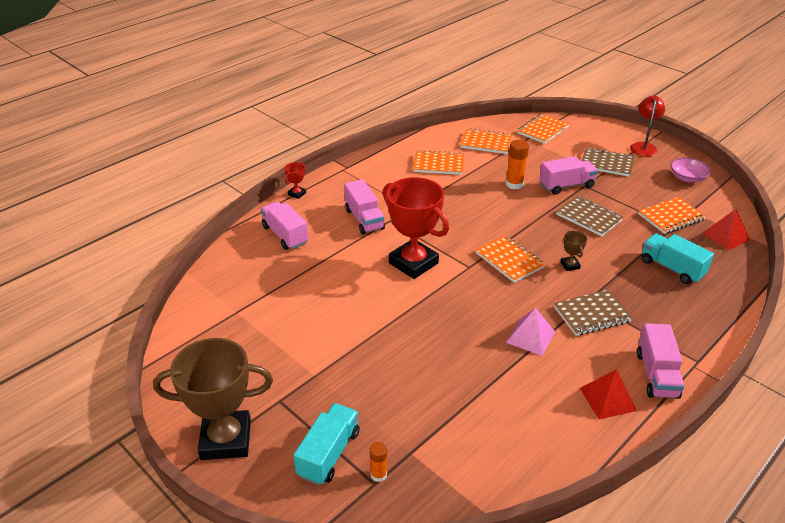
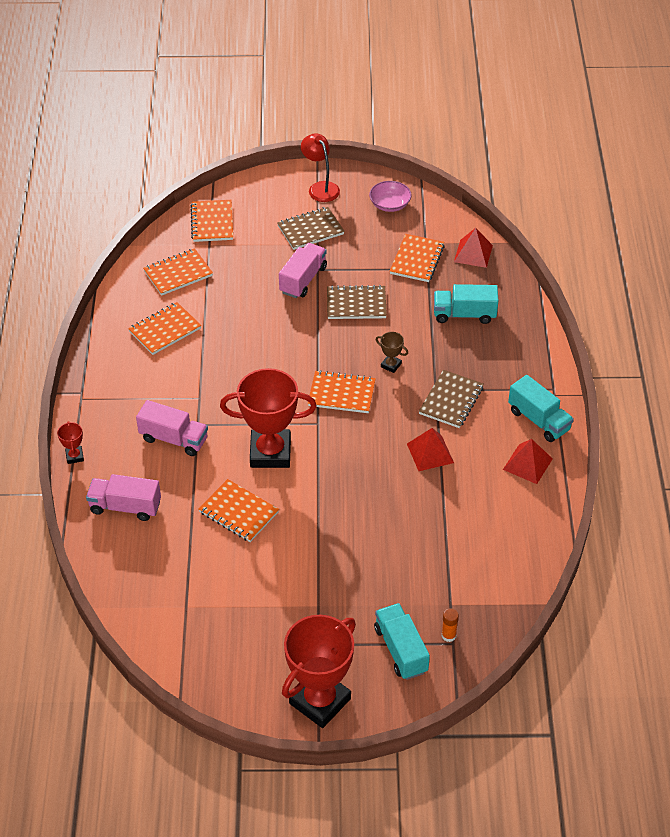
camera: 45 degrees left, 10 degrees up
brown trophy [153,338,273,460] -> red trophy [282,615,356,728]
orange glue stick [506,140,529,189] -> none
pink pyramid [506,308,555,356] -> red pyramid [407,428,454,471]
pink truck [637,323,684,399] -> turquoise truck [508,375,574,442]
none -> orange notebook [199,479,279,542]

